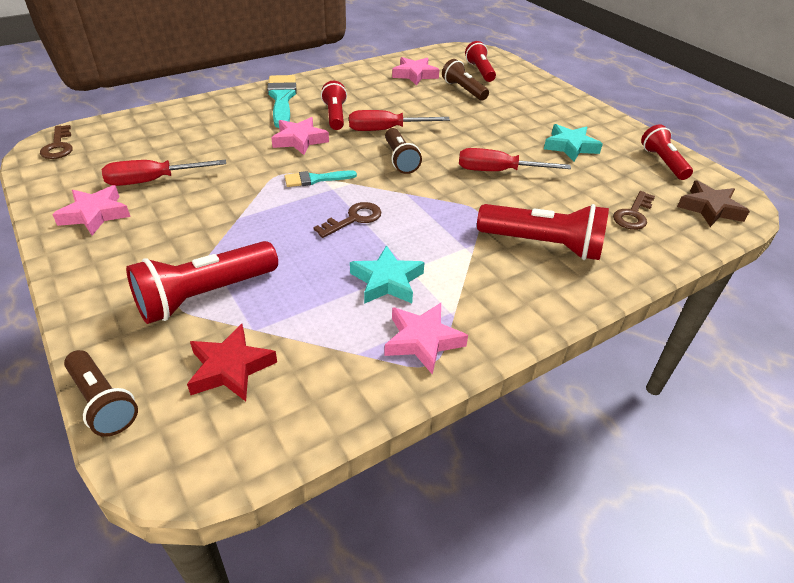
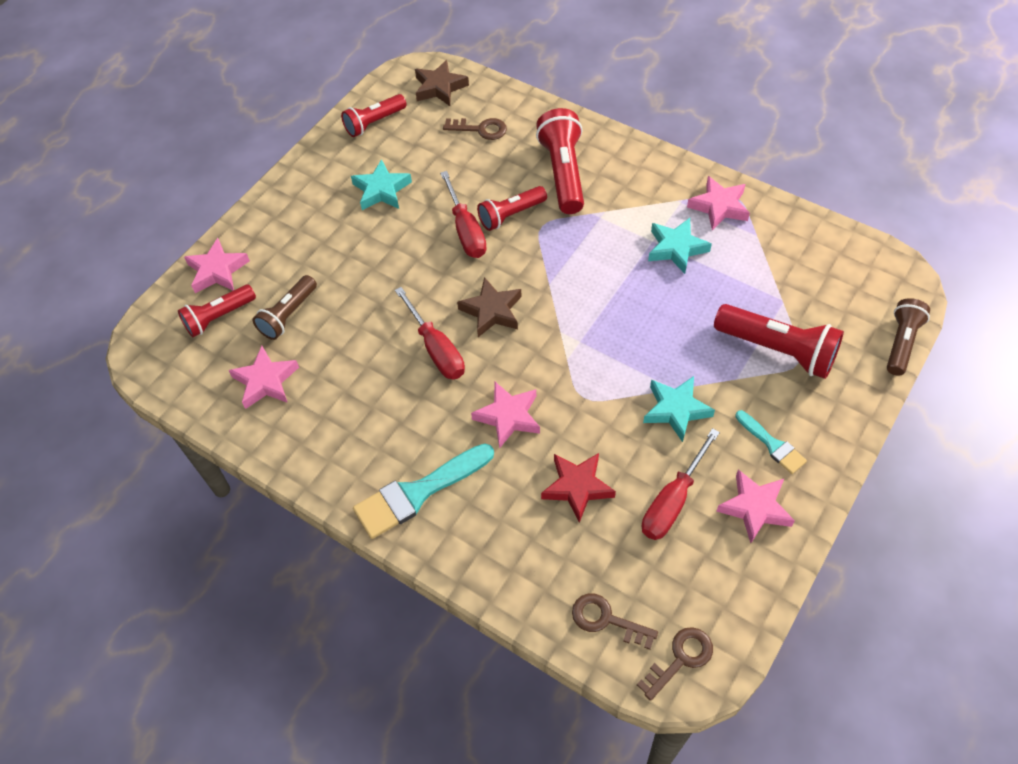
camera: 110 degrees left, 15 degrees up
red screwdriver [102,160,226,186] -> red screwdriver turned 75 degrees clockwise [642,428,720,540]
red star [187,324,277,401] -> red star moved to [541,453,616,523]
turquoise brush [285,170,357,187] -> turquoise brush moved to [735,410,807,474]
brown key [313,202,381,238] -> brown key moved to [572,594,658,650]
red flashlight [321,81,347,130] -> red flashlight moved to [477,186,547,231]
brown flashlight [385,128,422,174] -> brown star [457,277,522,337]
none -> pink star [184,238,250,293]
none -> turquoise star [643,376,715,442]

